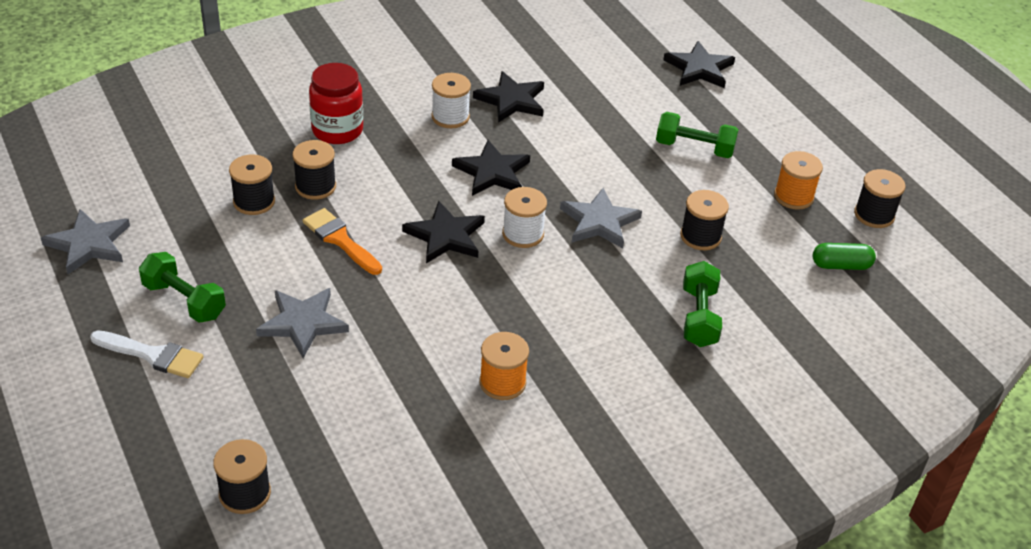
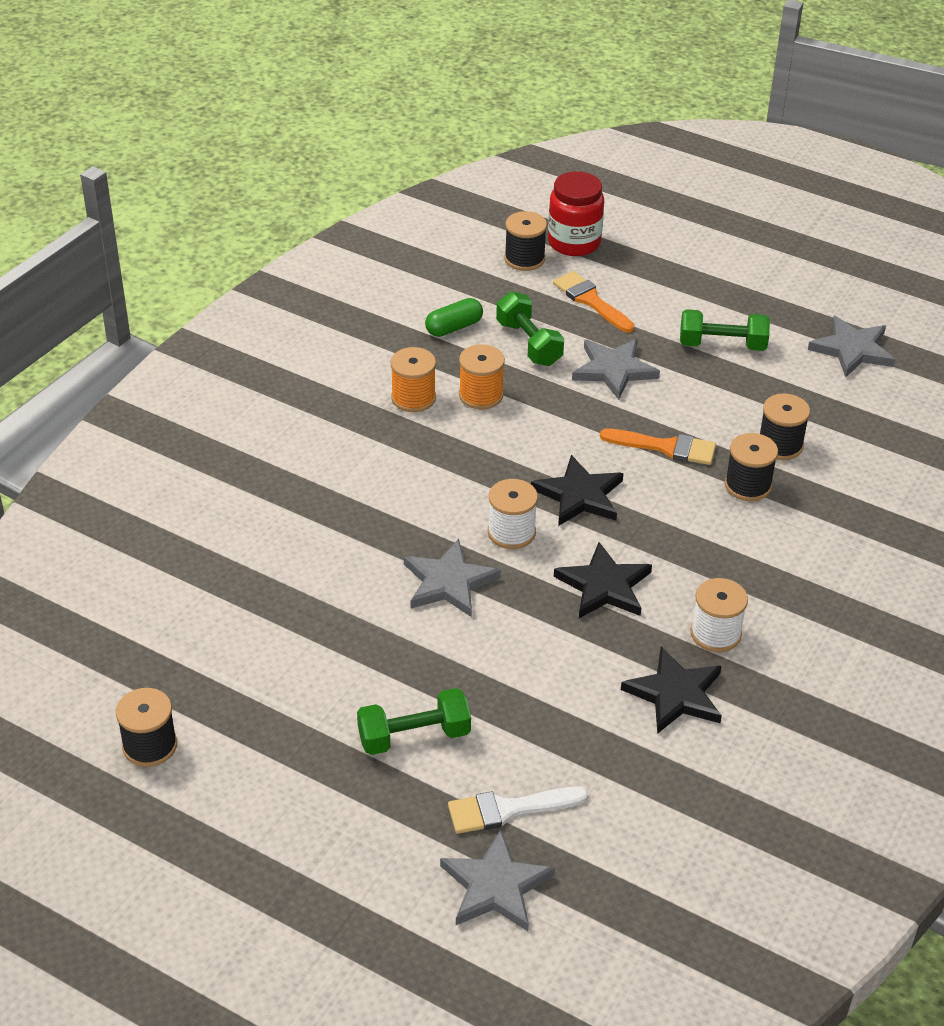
camera: 150 degrees right, 0 degrees up
white brush [90,330,204,378] -> white brush moved to [448,786,588,834]
red jar [309,63,363,144] -> red jar moved to [548,171,604,256]
black star [663,41,735,88] -> grey star [440,829,555,931]
black spool [680,190,729,250] -> none
green dumbbell [683,261,722,347] -> green dumbbell moved to [496,291,564,366]
orange spool [774,151,823,210] -> orange spool moved to [459,344,505,409]
green capsule [813,243,876,270] -> green capsule moved to [425,298,483,337]
none -> orange brush [553,271,634,332]

